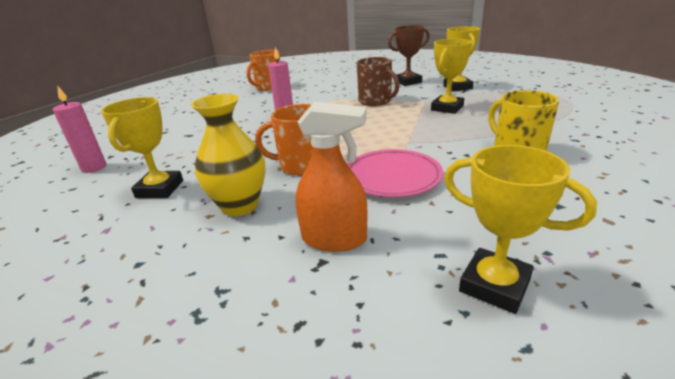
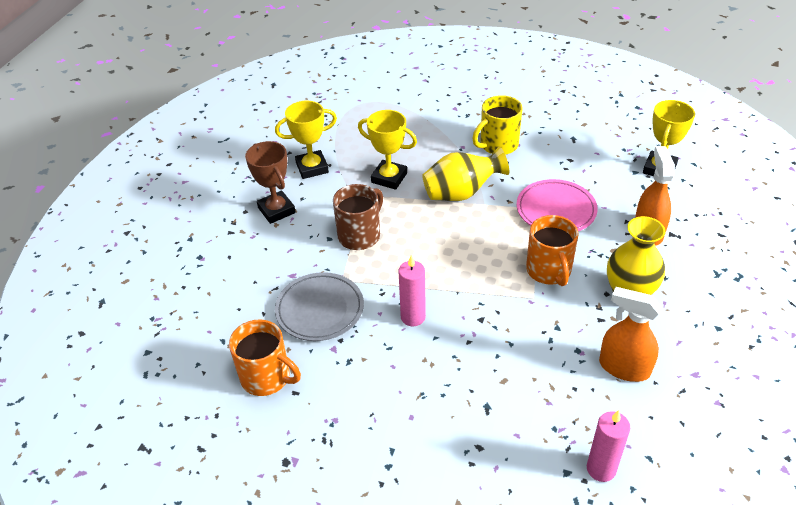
camera: 100 degrees left, 15 degrees up
yellow trophy [101,97,183,198] -> orange spray bottle [599,287,662,382]
none -> grey plate [275,272,364,341]
none -> yellow vase [422,146,509,201]

